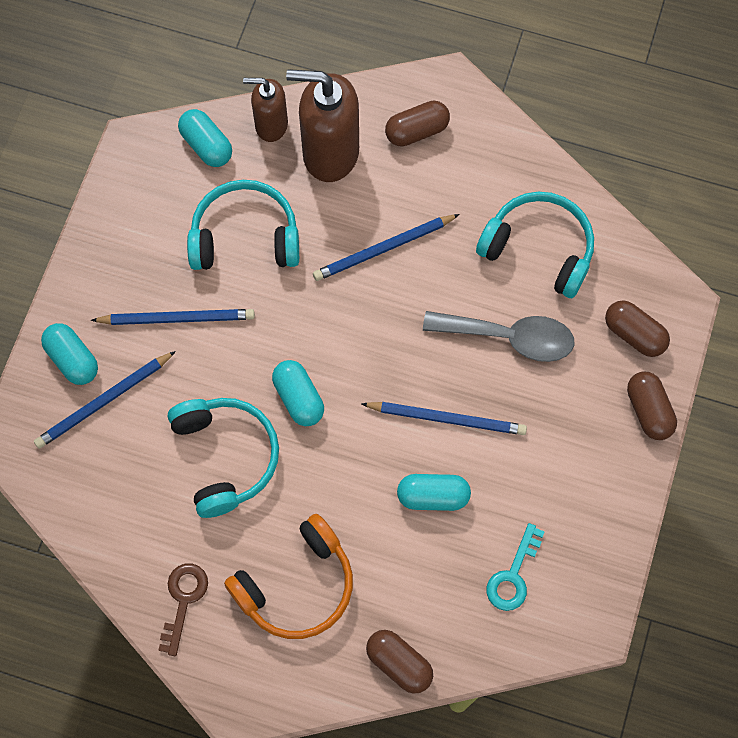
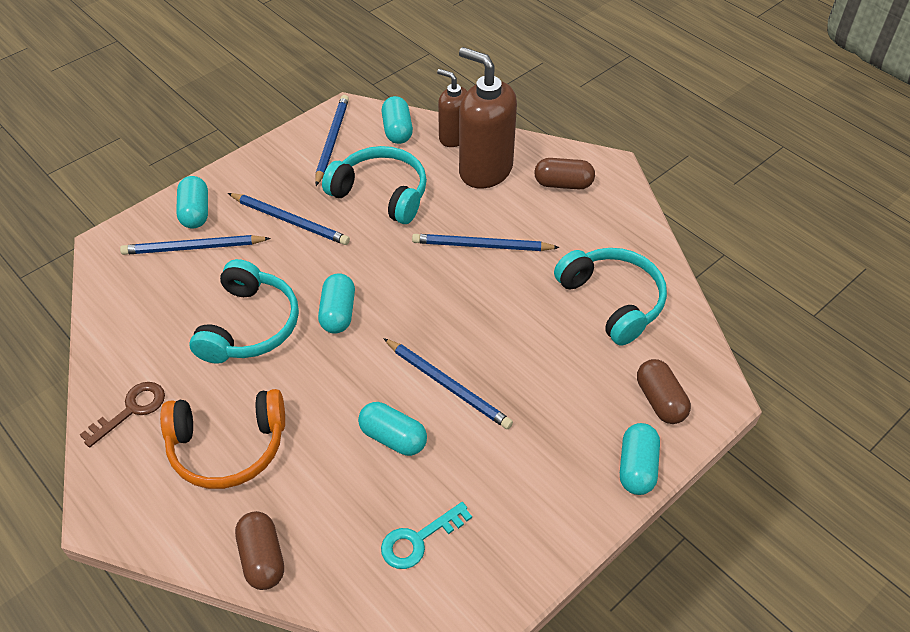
camera: 30 degrees right, 20 degrees down
grey spoon [423,311,575,362] -> none
brown capsule [627,372,677,440] -> turquoise capsule [620,423,660,495]
none -> blue pencil [315,95,349,186]

